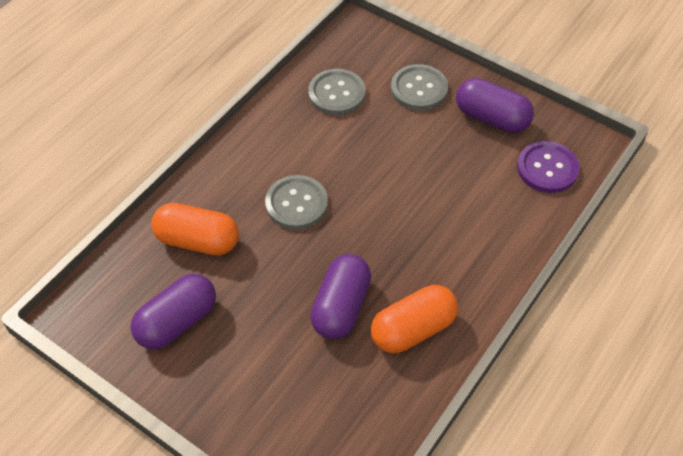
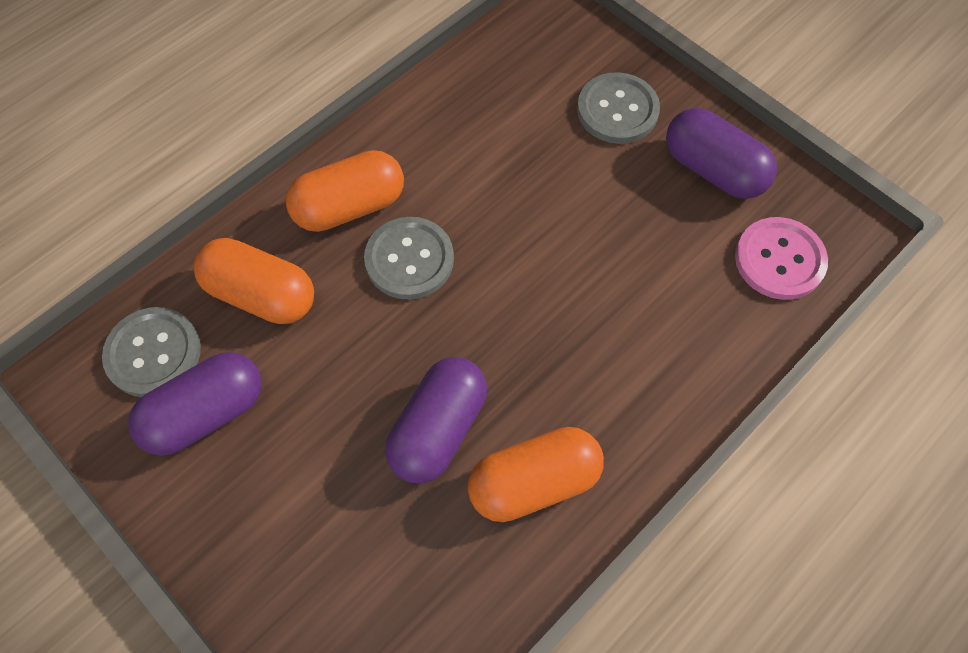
camera: 10 degrees right, 10 degrees up
grey button [308,69,366,115] -> grey button moved to [102,307,201,397]
purple button [517,141,580,193] -> pink button [735,217,828,300]
none -> orange capsule [286,150,404,232]

